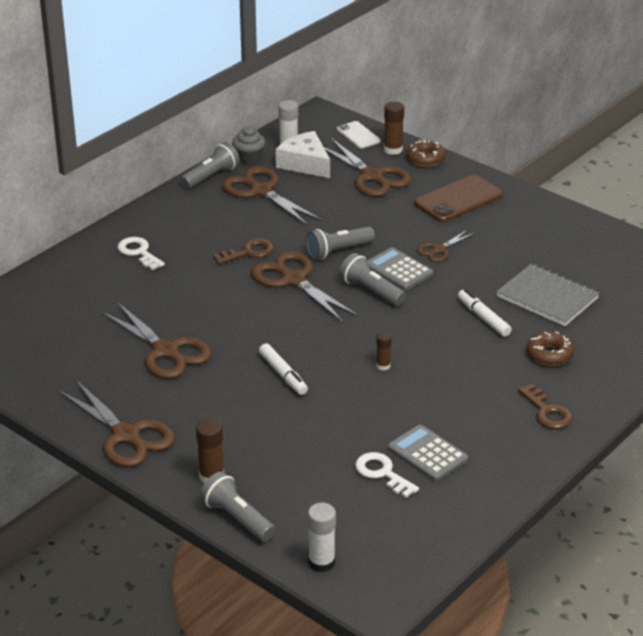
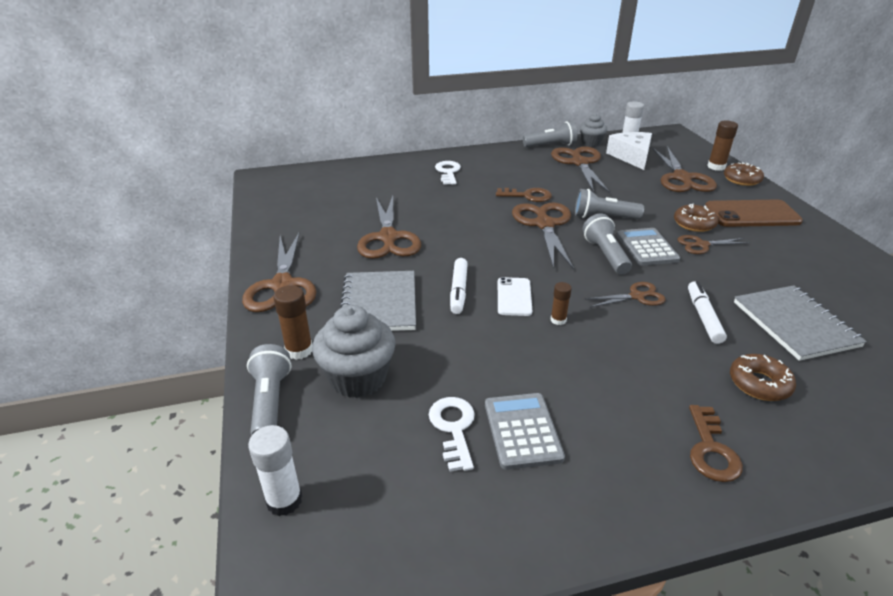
camera: 35 degrees right, 0 degrees up
white phone [337,121,381,148] -> white phone moved to [498,277,532,316]
none -> grey cupcake [312,305,395,398]
none -> grey notebook [340,271,416,331]
none -> brown scissors [586,282,666,307]
none -> brown donut [674,203,719,232]

